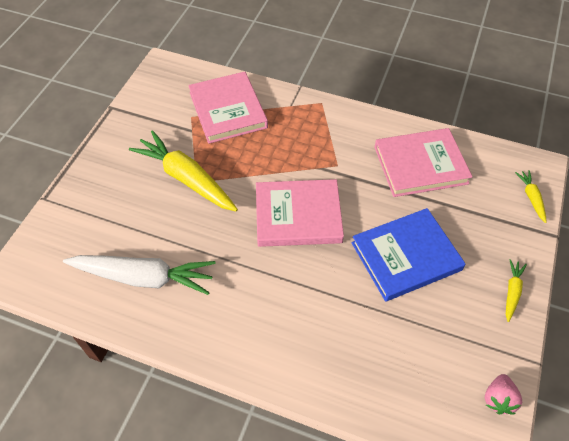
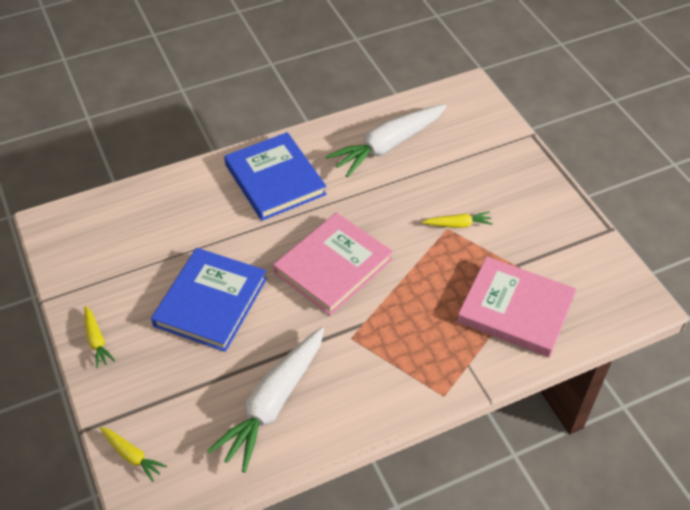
camera: 135 degrees right, 5 degrees down
yellow carrot [129,130,238,211] -> yellow carrot [422,211,493,228], size x0.46
pink book [374,128,472,197] -> white carrot [207,327,324,473]
pink strawberry [485,374,522,414] -> none
none -> blue book [224,132,327,221]

